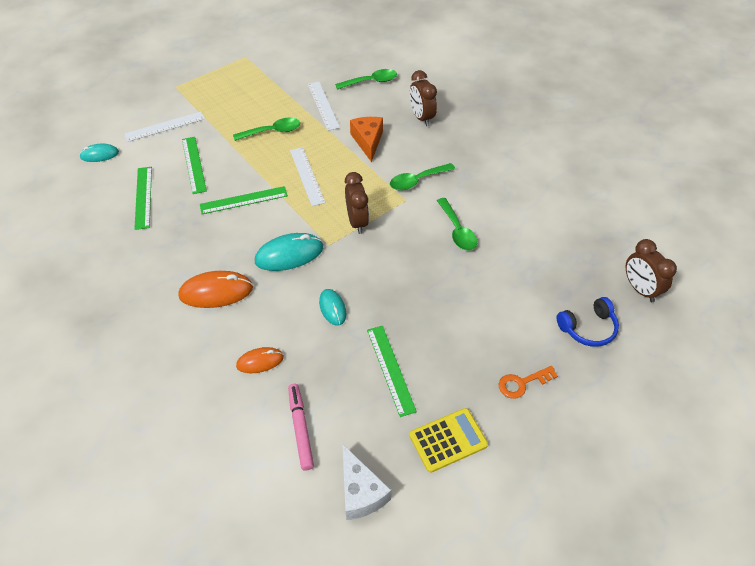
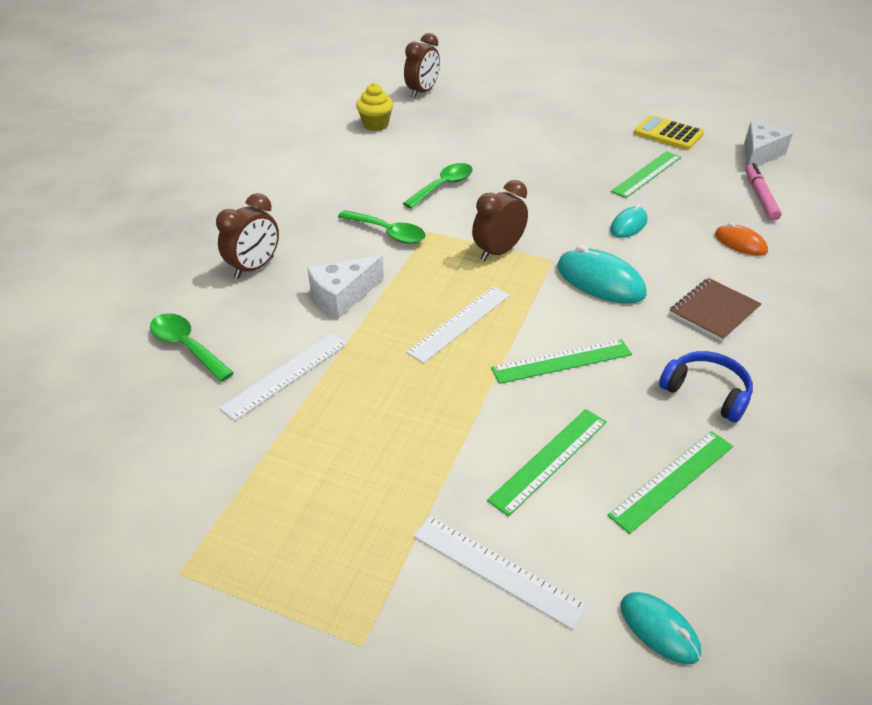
camera: 120 degrees left, 10 degrees down
orange mouse [178,271,253,308] -> brown notebook [669,278,762,341]
green ruler [200,186,288,214] -> green ruler turned 60 degrees counterclockwise [491,339,632,384]
green spoon [233,118,300,141] -> none
pink marker [288,384,314,471] -> pink marker turned 135 degrees clockwise [745,163,782,221]
orange cheese [350,117,383,162] -> white cheese [307,255,384,319]
orange key [499,366,558,399] -> none
blue headphones [557,297,619,347] -> blue headphones moved to [659,351,753,423]
none -> yellow cupcake [356,83,393,131]

